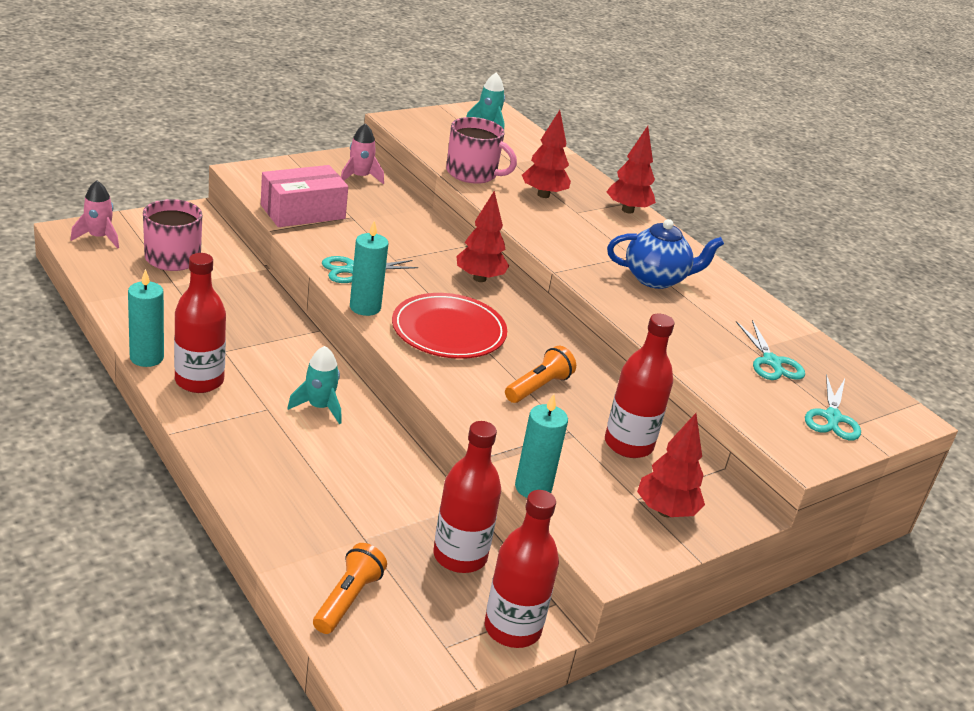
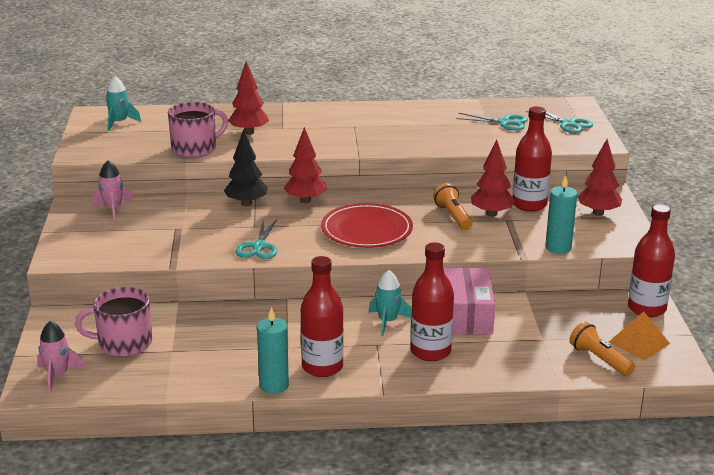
camera: 55 degrees left, 5 degrees down
pink box [261,165,348,227] -> pink box moved to [443,268,495,334]
turquoise candle [350,220,388,316] -> none
red bottle [433,421,501,573] -> red bottle moved to [410,242,454,361]
red tree [606,126,656,214] -> red tree moved to [471,140,515,217]
blue teapot [607,219,724,289] -> none
none -> black tree [224,130,268,206]
none -> orange pyramid [609,311,670,361]

